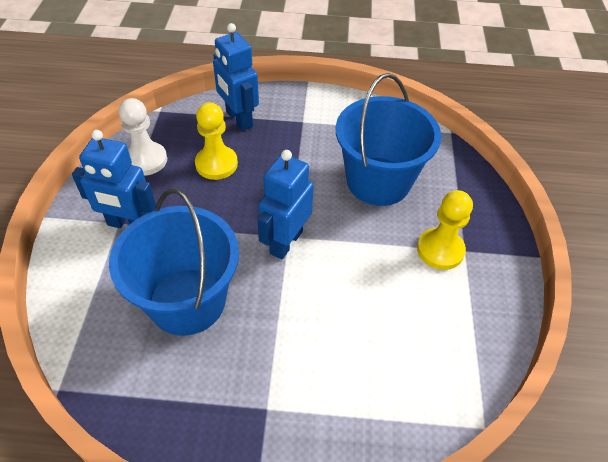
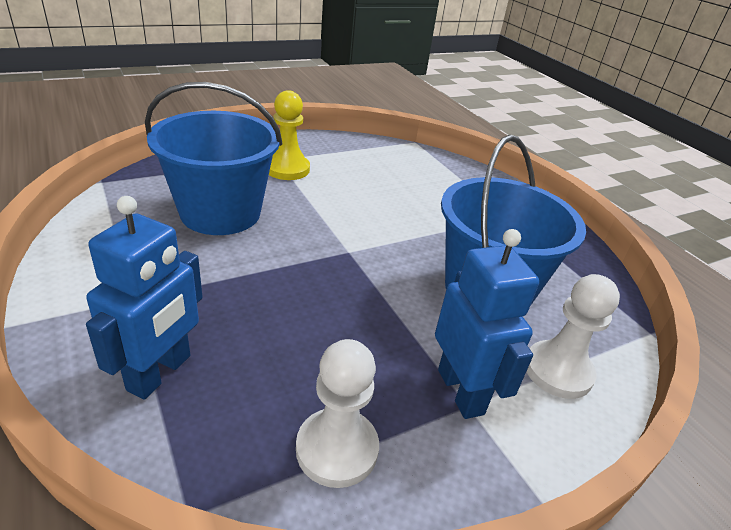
camera: 125 degrees left, 15 degrees down
yellow pawn [195,103,238,180] -> none
blue robot [257,150,314,260] -> none
none -> white pawn [526,274,620,399]

